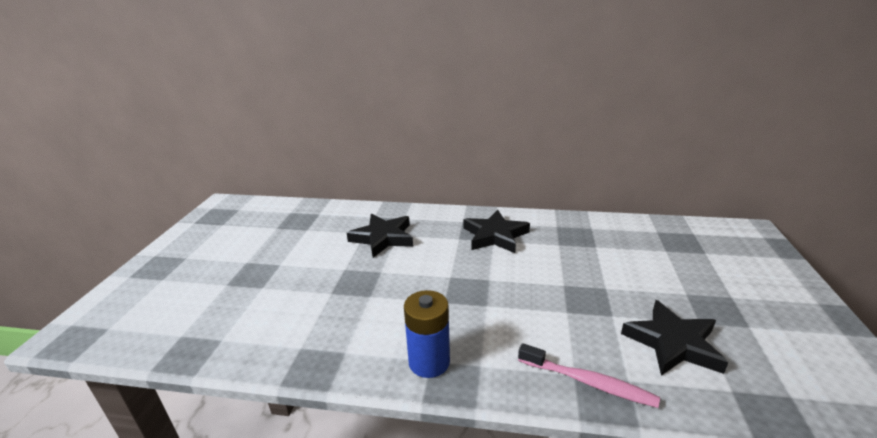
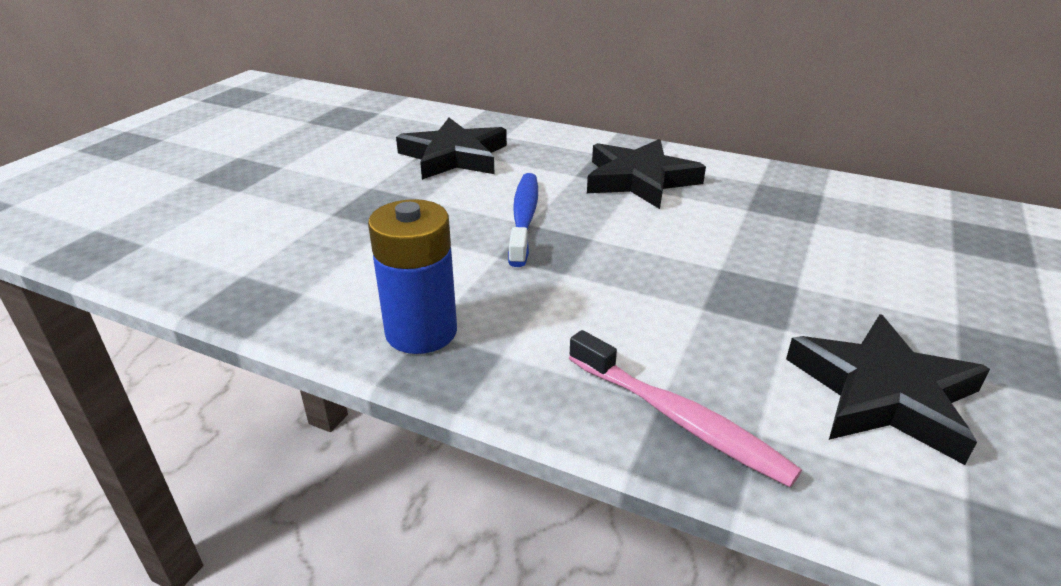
camera: 15 degrees right, 5 degrees up
none -> blue toothbrush [508,173,538,267]

